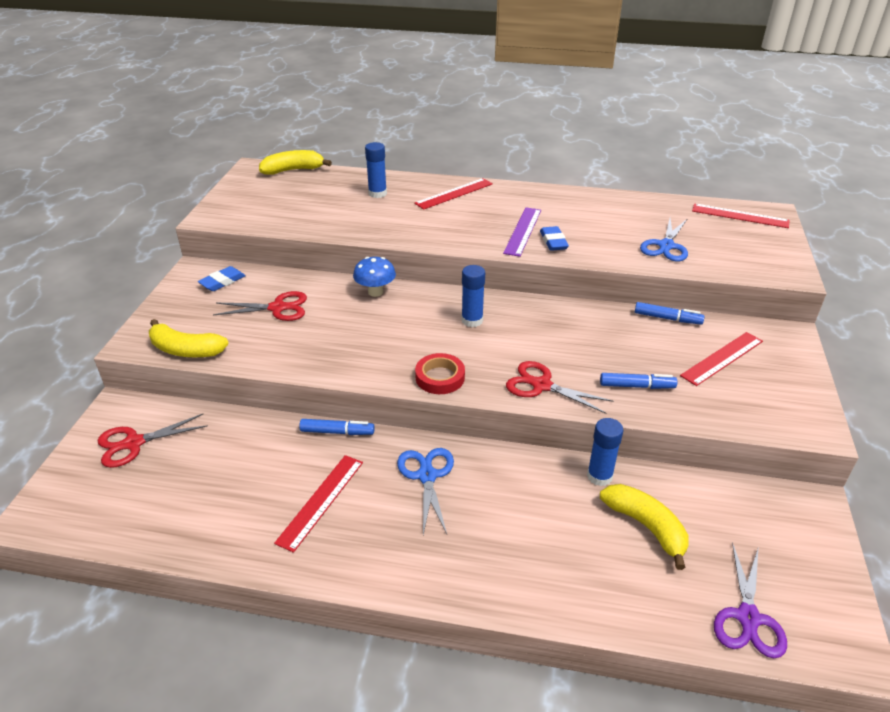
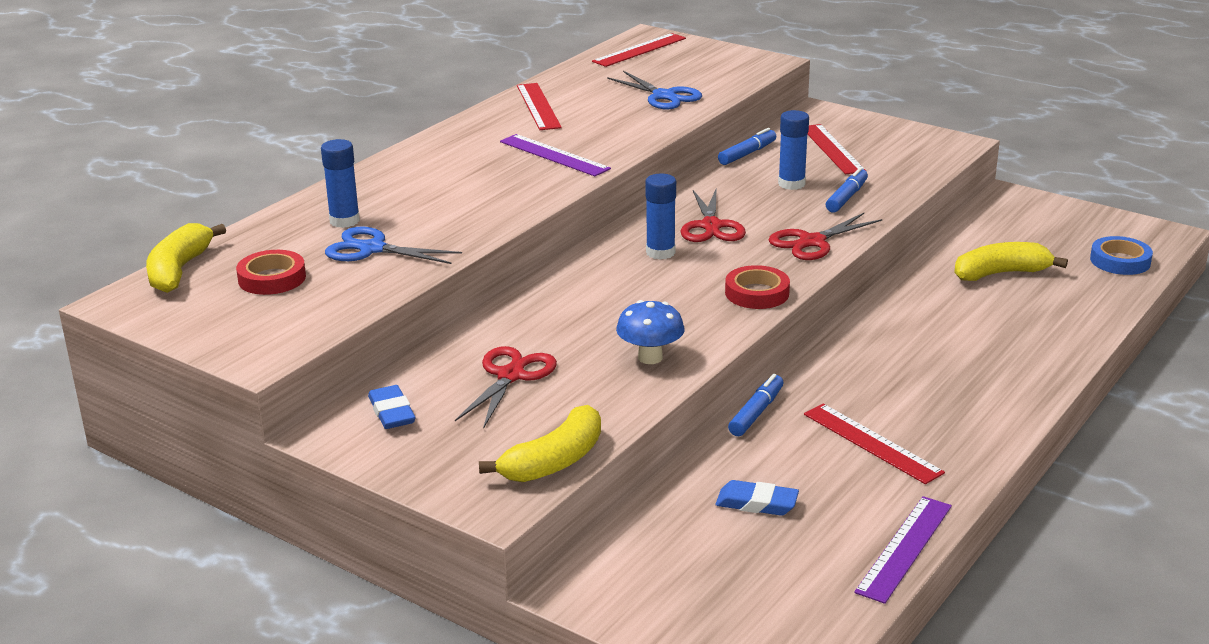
camera: 65 degrees left, 10 degrees down
red scissors [98,414,208,468] -> red scissors moved to [680,187,746,242]
blue mushroom [353,257,396,297] -> blue mushroom moved to [616,300,684,364]
blue scissors [397,448,454,535] -> blue scissors moved to [325,227,462,264]
red ruler [414,178,493,210] -> red ruler moved to [517,83,562,130]
blue eraser [540,226,569,251] -> blue eraser moved to [716,480,799,516]
blue glue stick [587,418,624,486] -> blue glue stick moved to [778,110,809,190]
purple scissors [714,542,787,658] -> blue tape [1090,236,1153,275]
none -> red tape [236,250,306,295]
none -> purple ruler [854,496,952,604]

